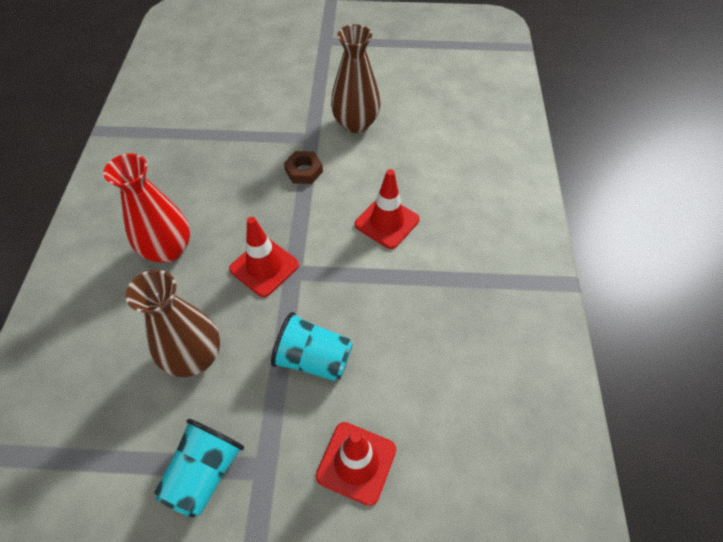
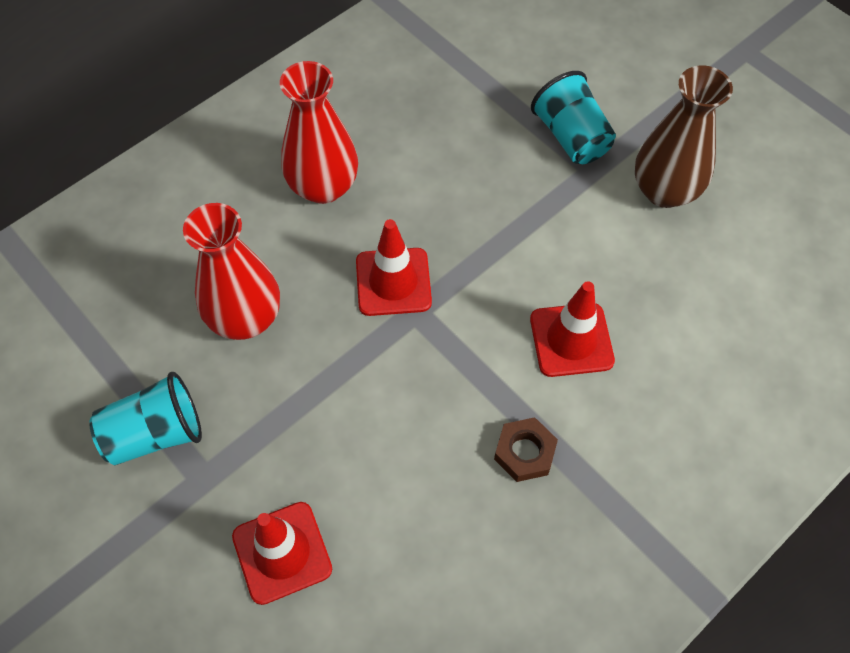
camera: 45 degrees right, 5 degrees up
brown vase [126,270,220,377] -> red vase [183,203,280,340]
turquoise cup [271,312,353,382] -> turquoise cup moved to [531,71,616,164]
brown nut [284,151,323,184] -> brown nut moved to [494,417,558,482]

